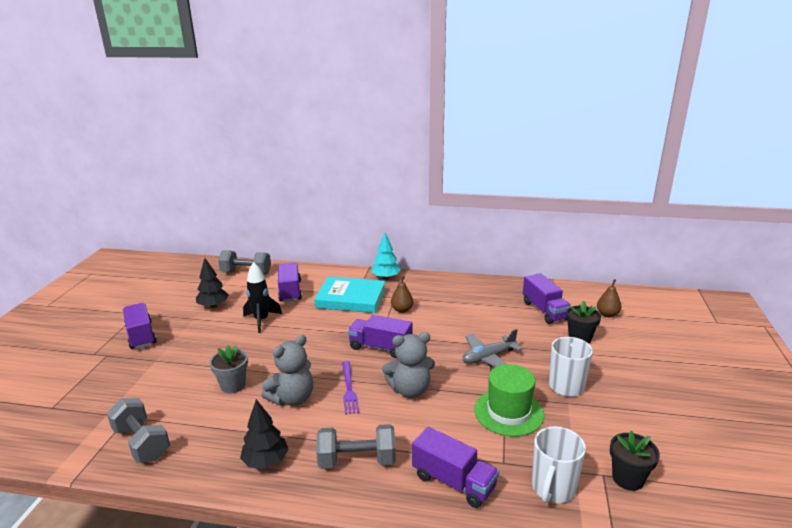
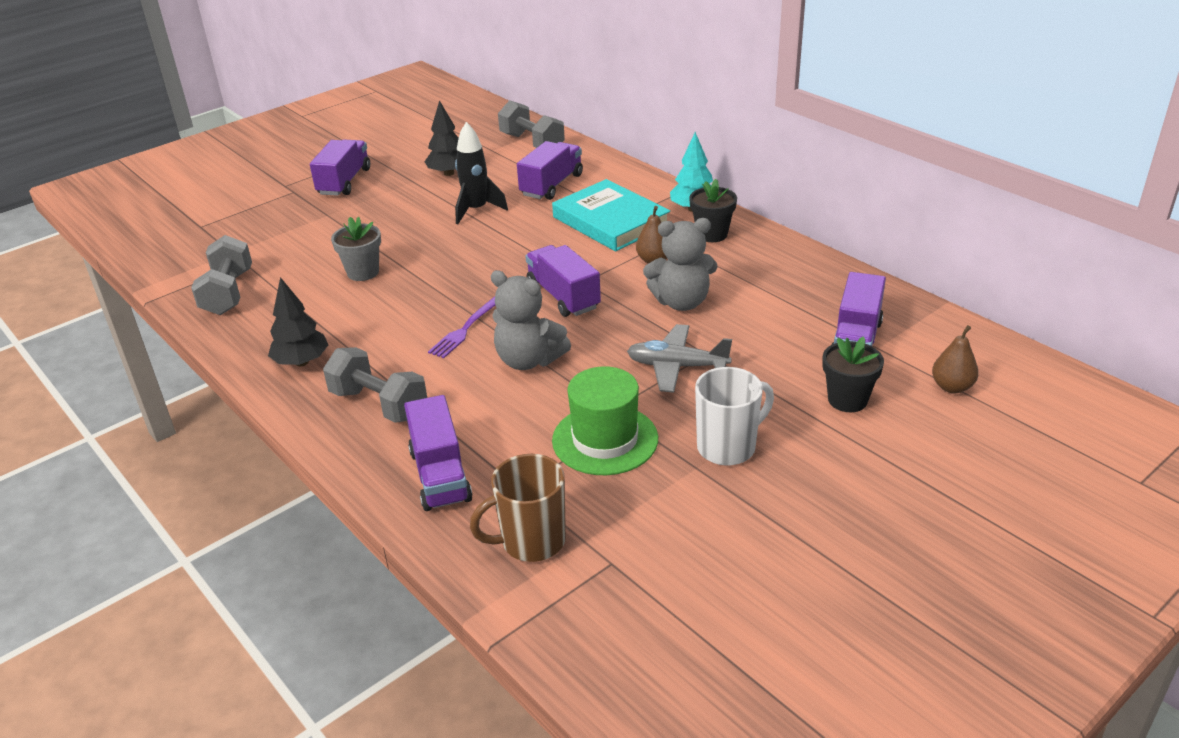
camera: 40 degrees right, 10 degrees up
grey teddy bear [261,335,313,406] -> grey teddy bear moved to [643,218,718,311]
white mug [532,426,586,503] -> brown mug [470,454,566,562]
black flower pot [610,431,660,491] -> black flower pot moved to [689,179,737,242]

